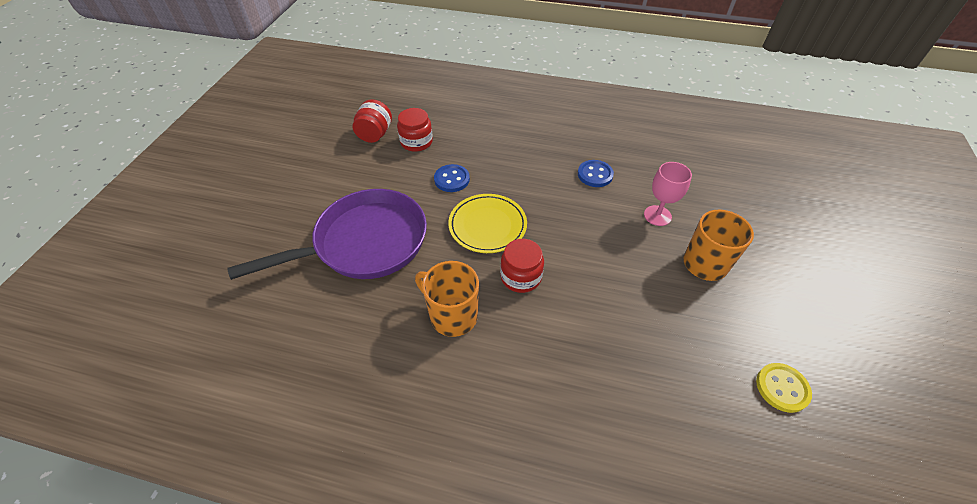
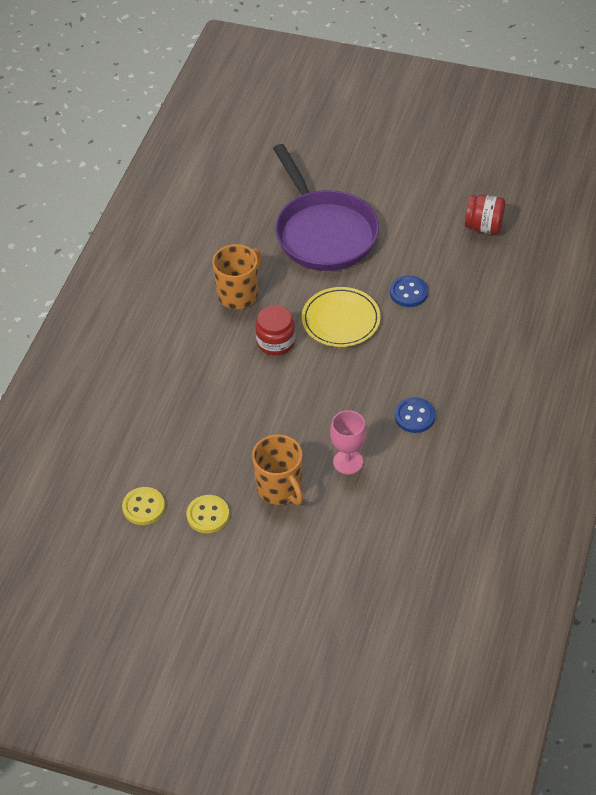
camera: 95 degrees right, 0 degrees up
red jar [397,108,433,152] -> none
none -> yellow button [187,495,229,533]

